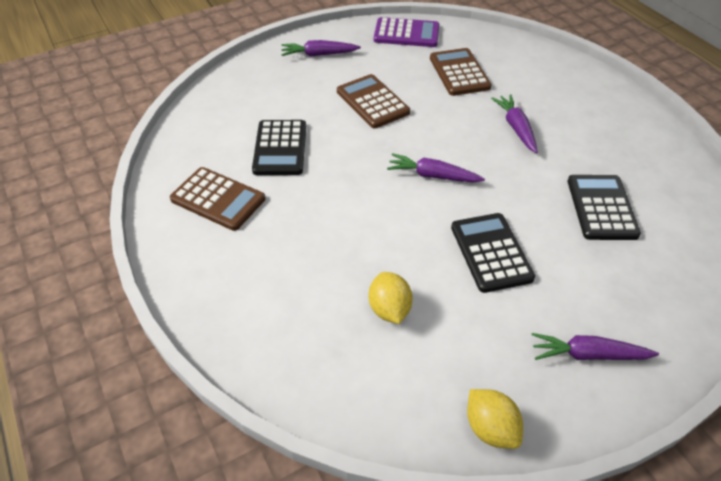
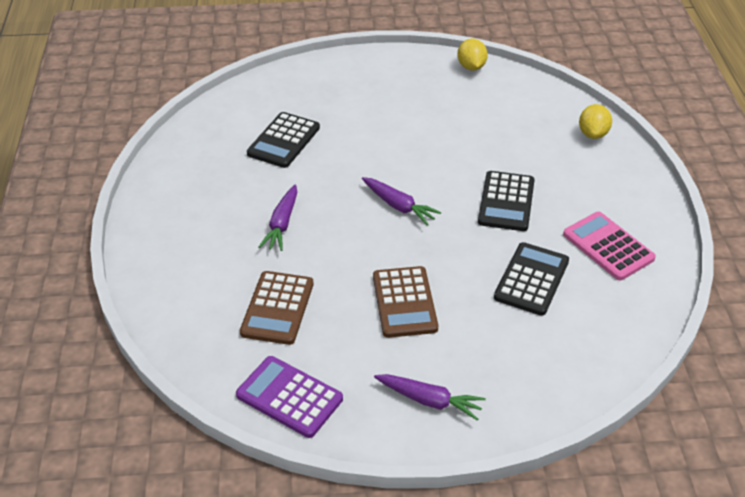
camera: 155 degrees left, 5 degrees down
brown calculator [170,167,265,231] -> pink calculator [563,212,656,280]
yellow lemon [369,272,413,324] -> yellow lemon moved to [579,104,612,139]
black calculator [451,213,535,293] -> black calculator moved to [478,171,535,231]
purple carrot [532,333,659,360] -> none

